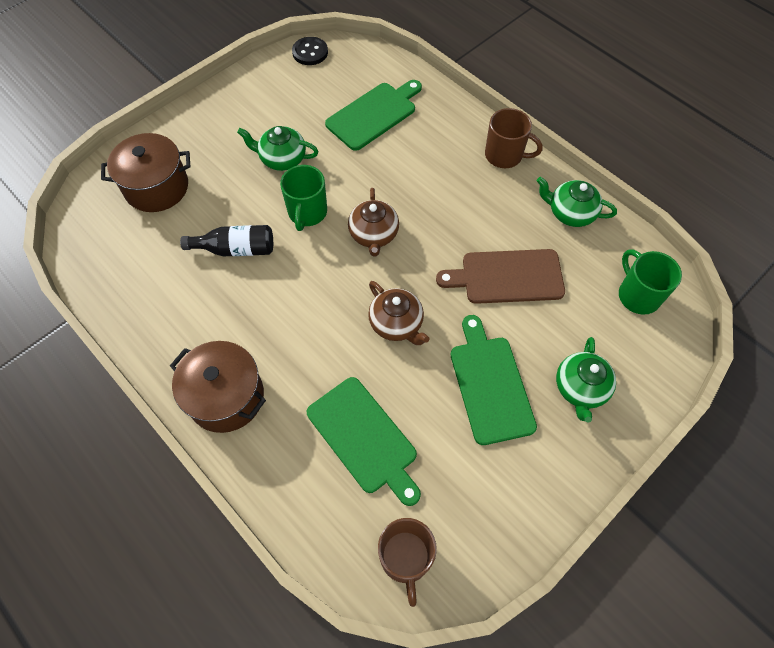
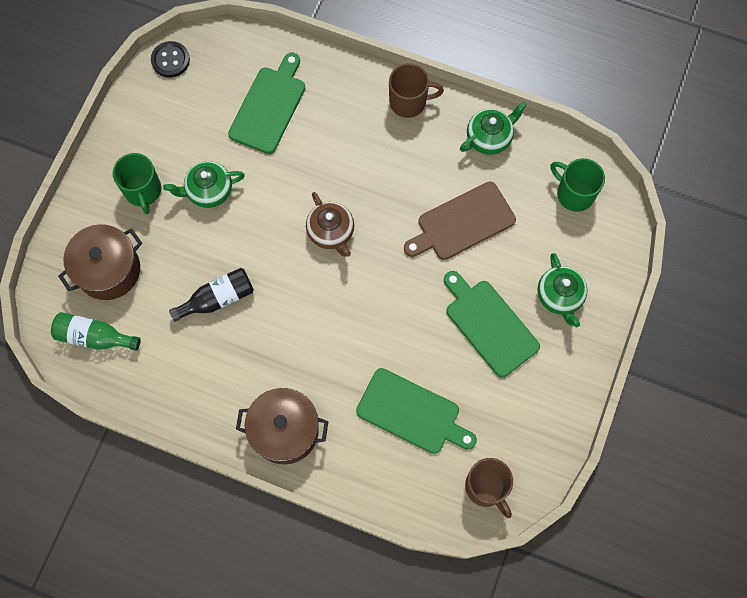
camera: 25 degrees left, 10 degrees up
green mug [280,165,327,231] -> green mug moved to [112,153,161,214]
brown teapot [368,281,429,345] -> none
green teapot [537,177,617,227] -> green teapot turned 150 degrees clockwise [460,101,527,155]
none -> green bottle [51,312,141,350]

